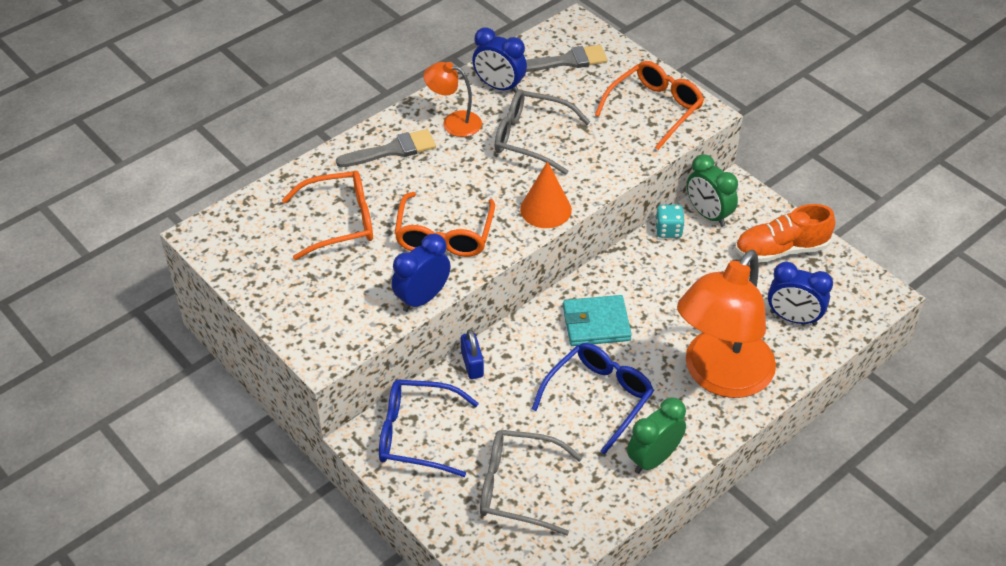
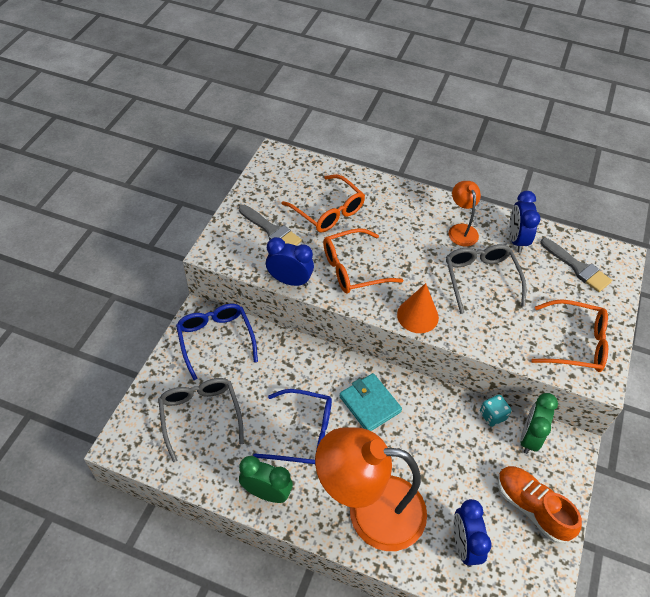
camera: 60 degrees right, 5 degrees up
grey brush [336,129,436,167] -> grey brush moved to [239,205,302,246]
blue padlock [461,329,484,379] -> none

